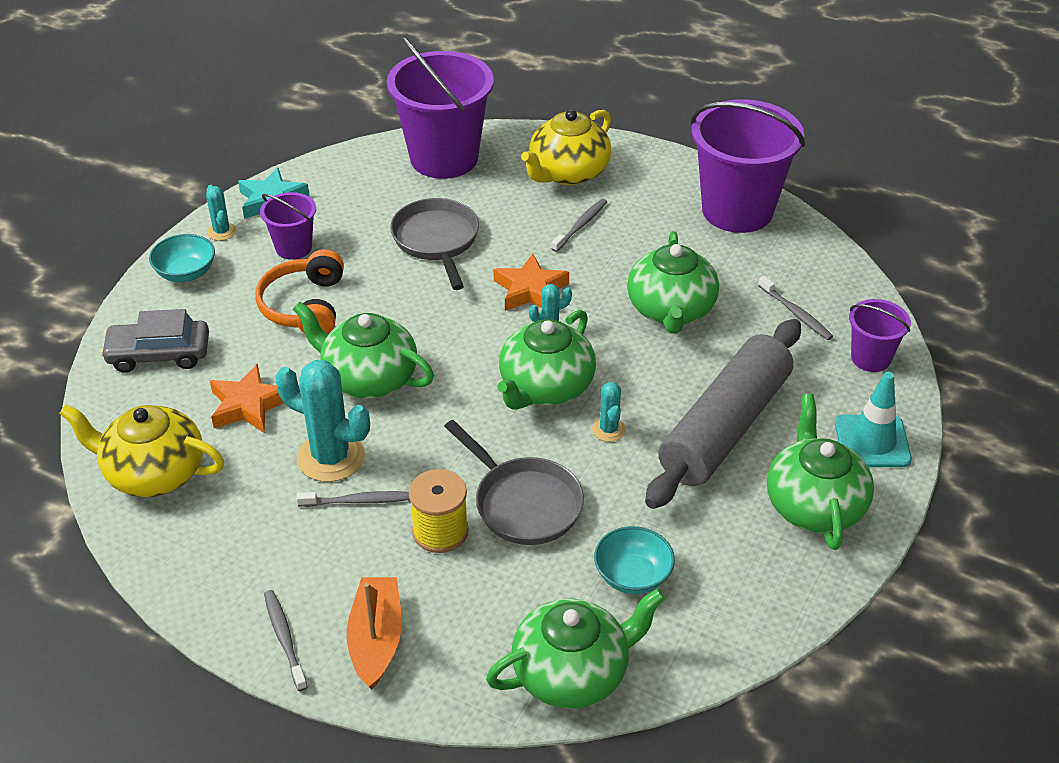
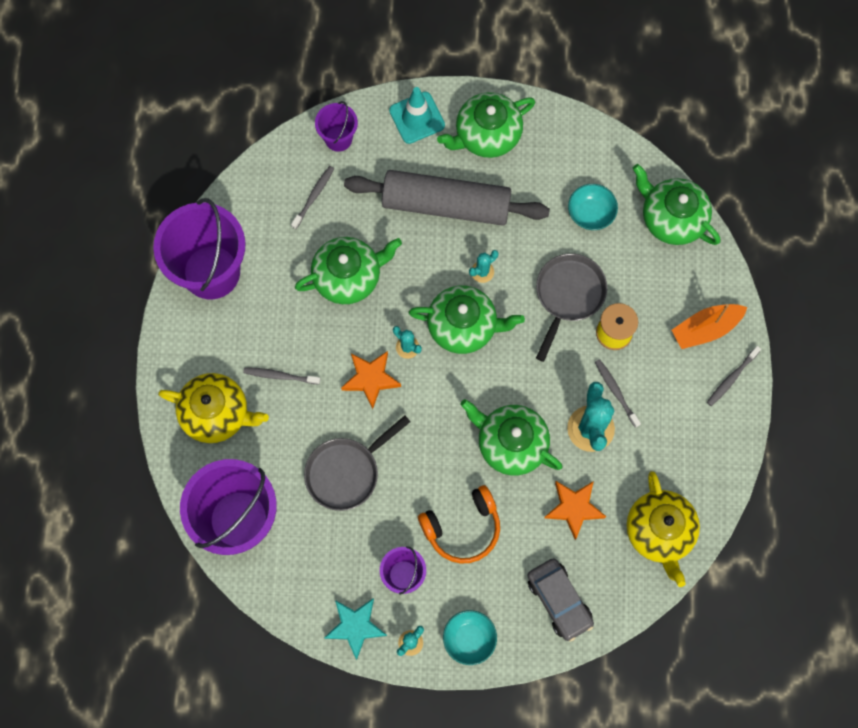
camera: 115 degrees left, 30 degrees up
green teapot [293,302,434,399] -> green teapot turned 120 degrees clockwise [460,399,563,475]

